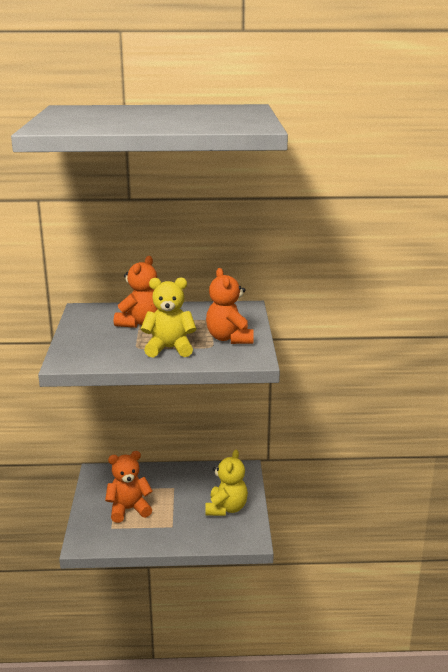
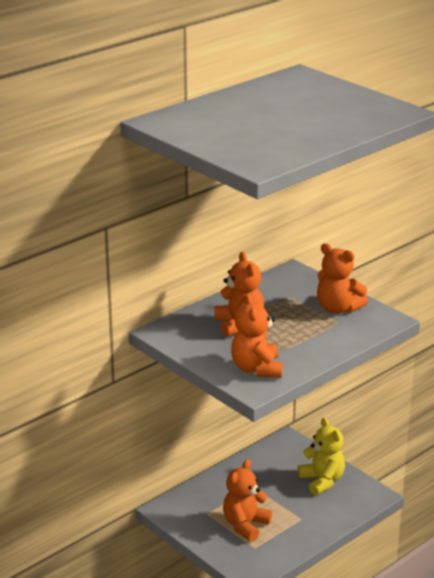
camera: 40 degrees left, 5 degrees up
yellow teddy bear [141,278,197,357] -> none
none -> orange teddy bear [231,294,283,378]

